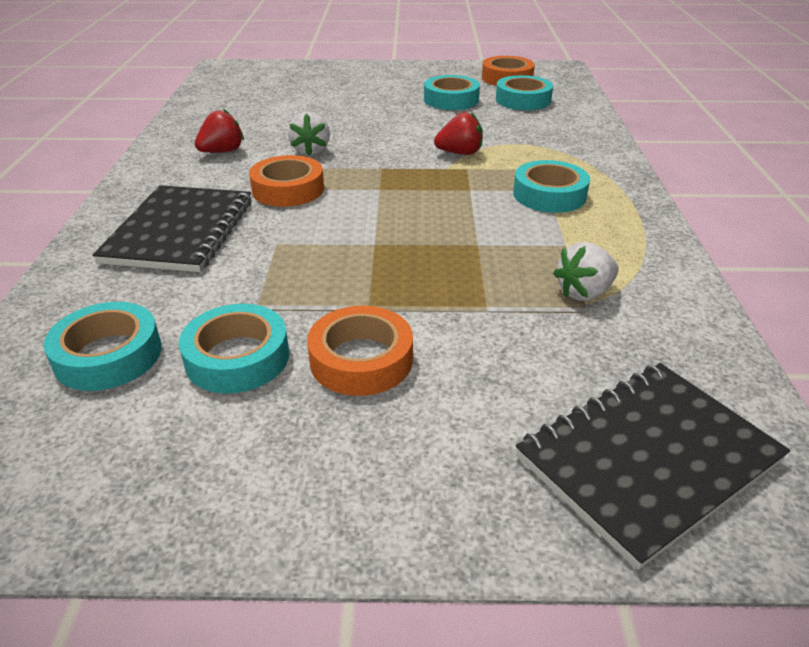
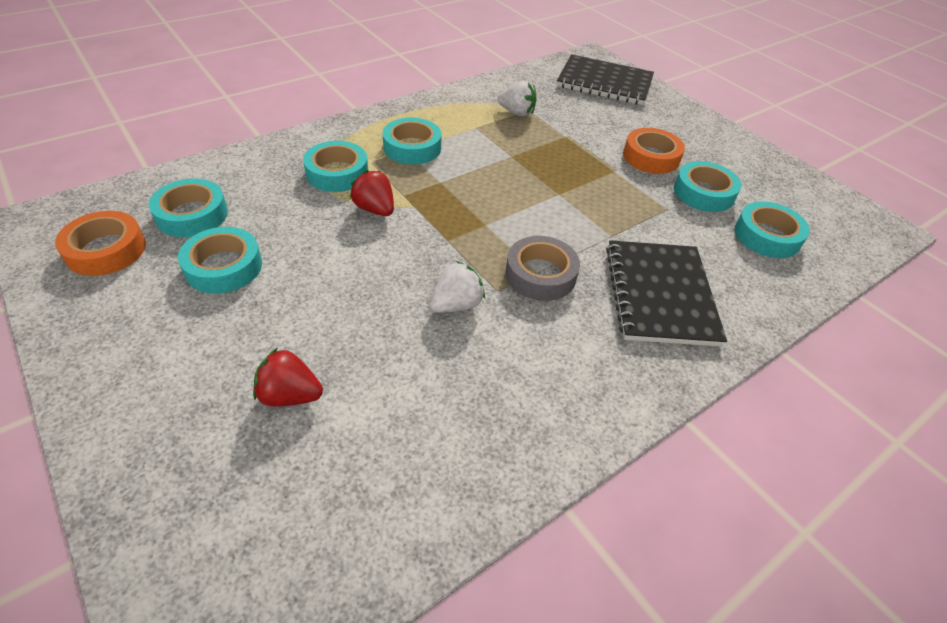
camera: 130 degrees left, 10 degrees up
black notebook [93,185,252,272] -> black notebook turned 60 degrees counterclockwise [606,240,727,347]
red strawberry [195,109,244,153] -> red strawberry moved to [253,348,323,407]
orange tape [249,155,324,207] -> grey tape [505,236,580,301]
none -> turquoise tape [303,141,368,192]

